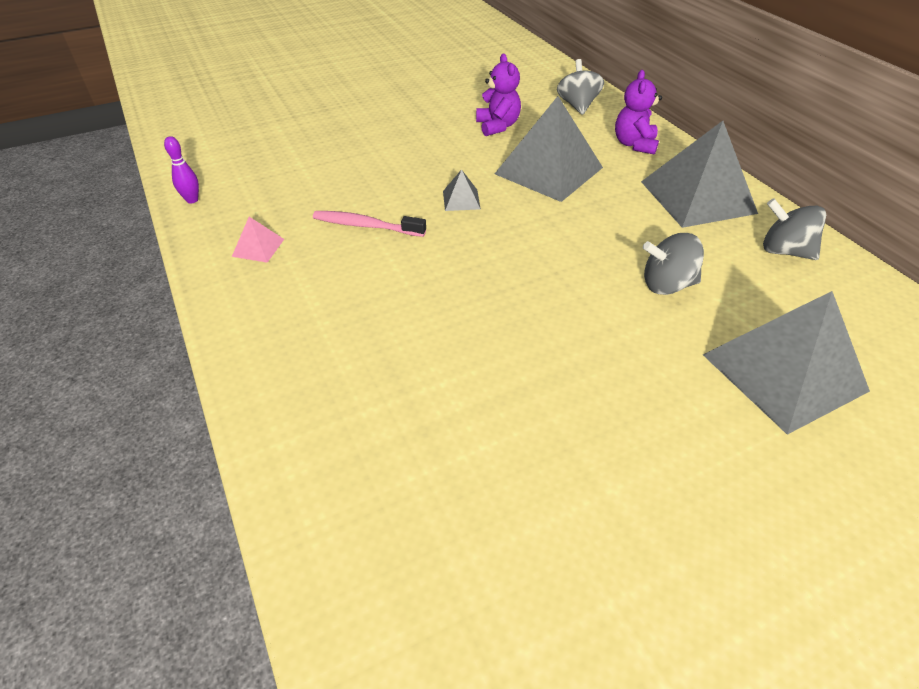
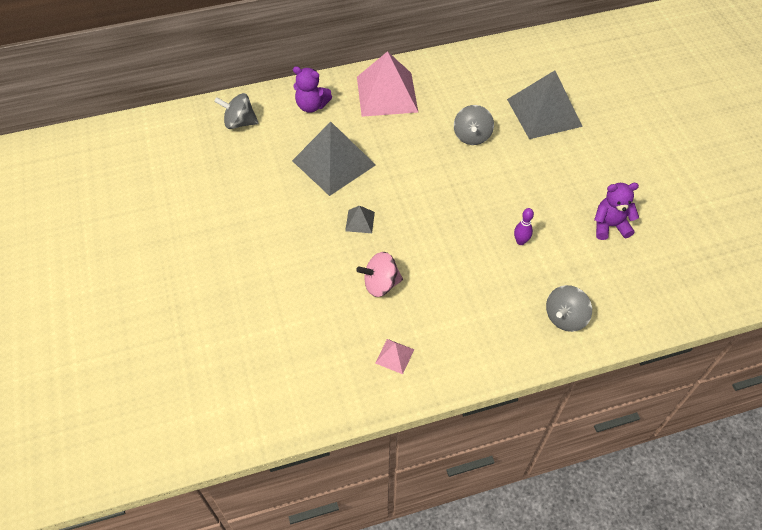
camera: 80 degrees left, 10 degrees up
purple bowling pin [164,136,199,203] -> purple bowling pin moved to [514,208,534,245]
pink toothbrush [313,211,426,237] -> pink spinning top [356,252,403,297]
purple teddy bear [476,53,521,136] -> purple teddy bear moved to [594,183,639,240]
grey pyramid [641,121,758,228] -> pink pyramid [357,51,418,117]
grey spinning top [763,198,826,260] -> grey spinning top moved to [546,285,592,332]

